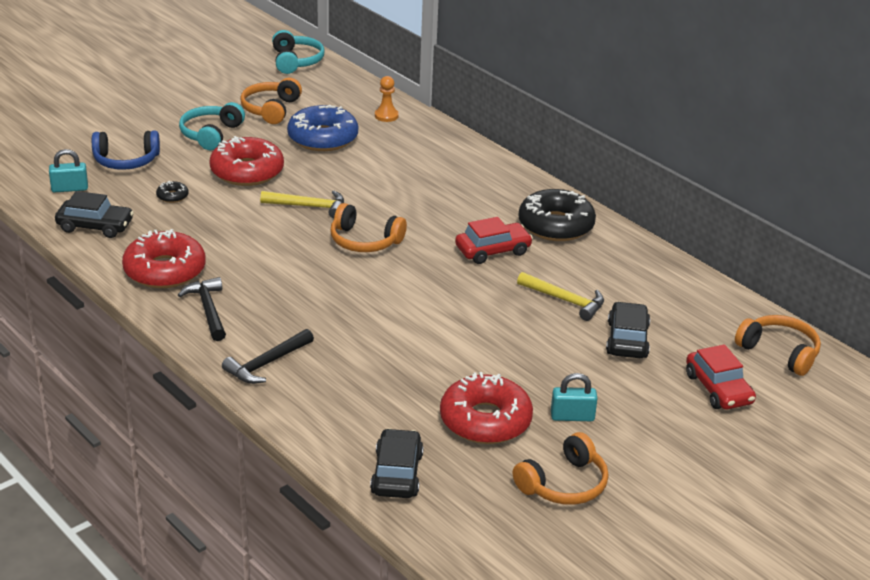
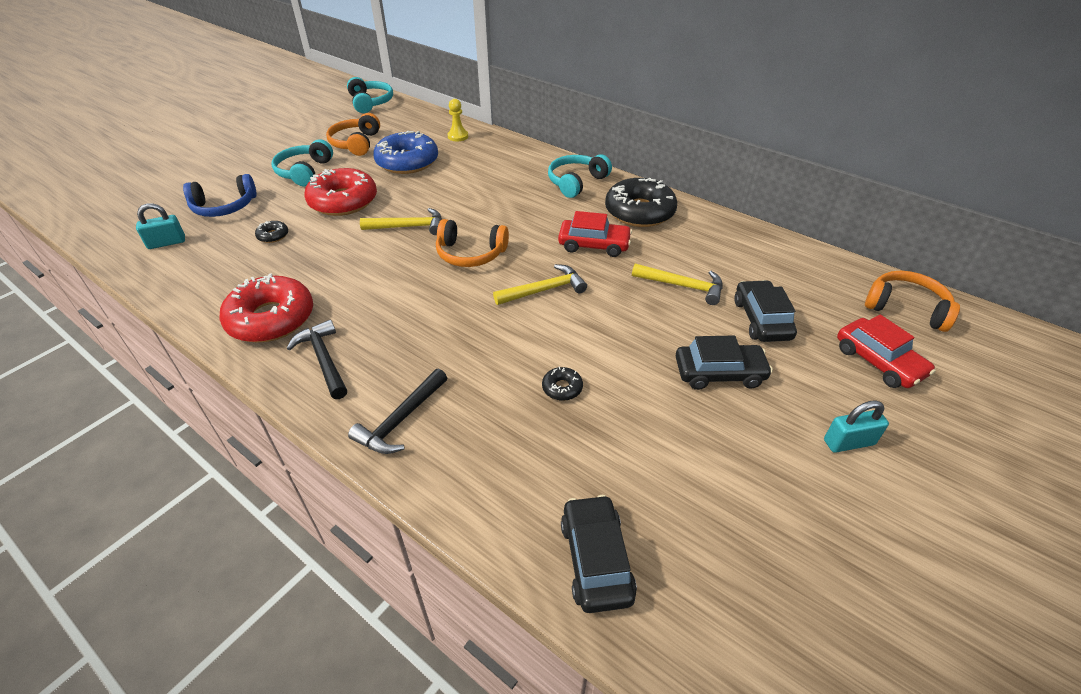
camera: 10 degrees left, 10 degrees up
black car [55,191,134,238] -> black car moved to [676,336,773,390]
orange pawn [375,76,399,122] -> yellow pawn [447,99,468,141]
red donut [440,372,533,444] -> none
red car [455,217,533,264] -> red car turned 45 degrees clockwise [558,211,632,257]
orange headphones [513,432,609,505] -> none
turquoise padlock [551,373,598,421] -> turquoise padlock moved to [824,401,889,453]
none -> yellow hammer [493,264,587,305]
none -> black donut [542,367,583,401]
none -> turquoise headphones [548,154,612,198]

